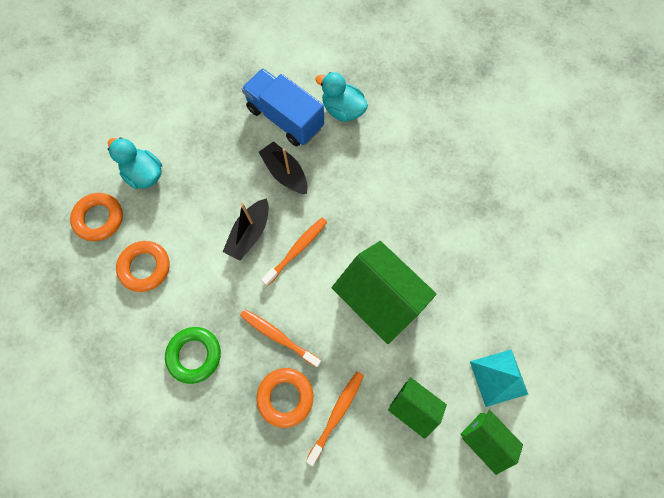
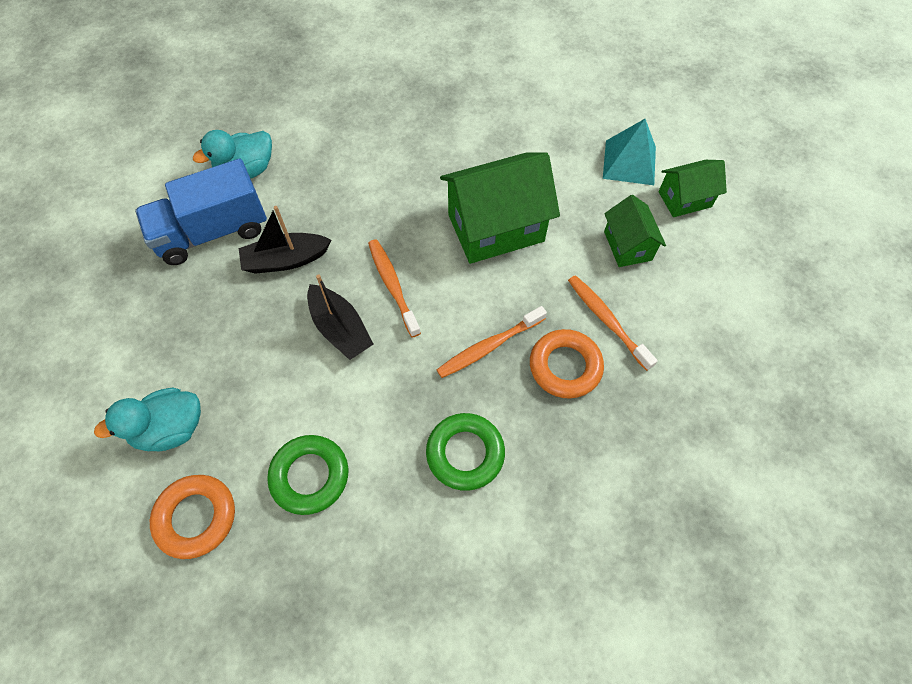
camera: 65 degrees left, 10 degrees down
orange ring [116,241,170,292] -> green ring [267,435,348,515]
green house [388,377,447,439] -> green house turned 75 degrees counterclockwise [604,195,666,267]

